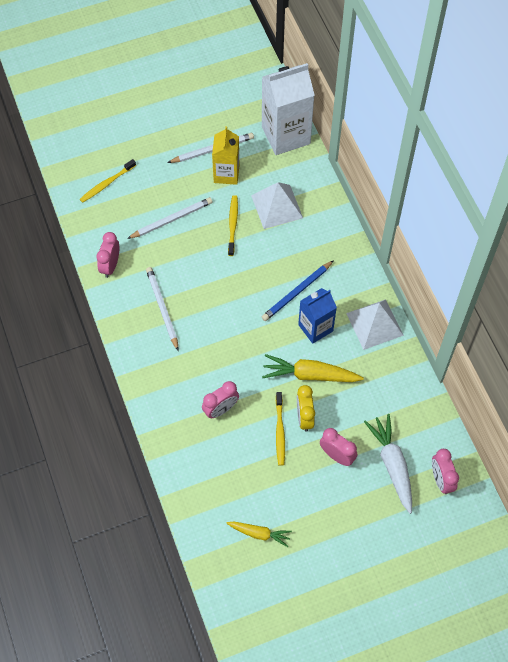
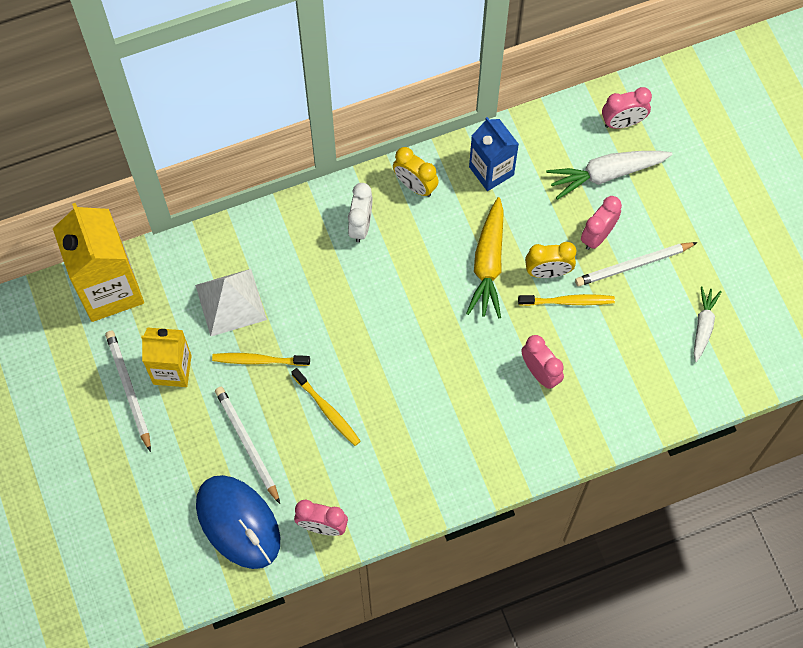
camera: 90 degrees left, 5 degrees up
yellow toothbrush [80,159,136,203] -> yellow toothbrush moved to [292,368,361,446]
white pencil [146,267,178,350] -> white pencil moved to [575,242,698,286]
yellow carrot [226,522,292,547] -> white carrot [694,287,722,362]
white carton [262,63,315,155] -> yellow carton [53,203,144,322]
blue pencil [262,260,334,321] -> none
blue carton [298,288,337,344] -> blue carton moved to [469,117,519,191]
white pyramid [346,299,404,350] -> yellow clock [393,147,439,197]
none -> blue mouse [196,475,280,569]
none -> white clock [348,183,373,242]

